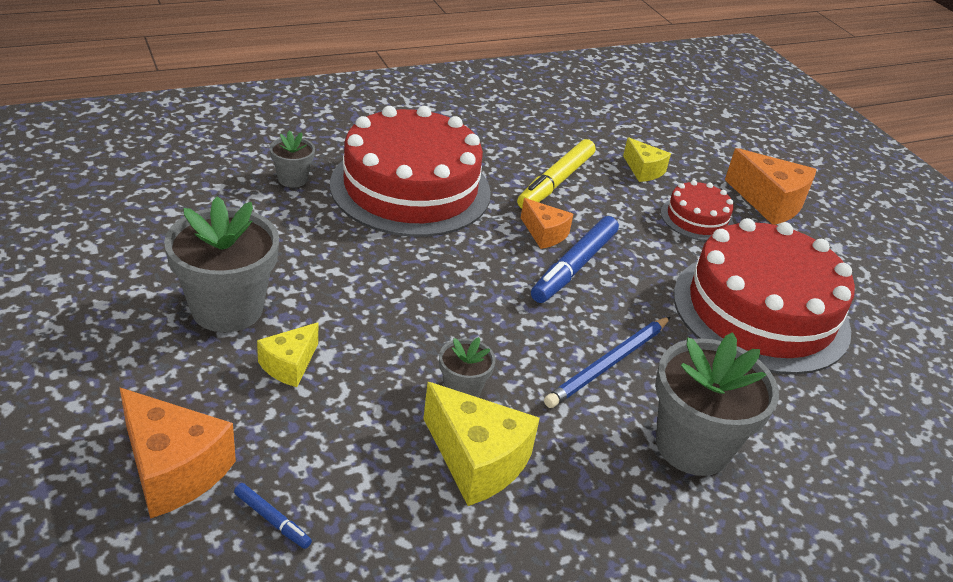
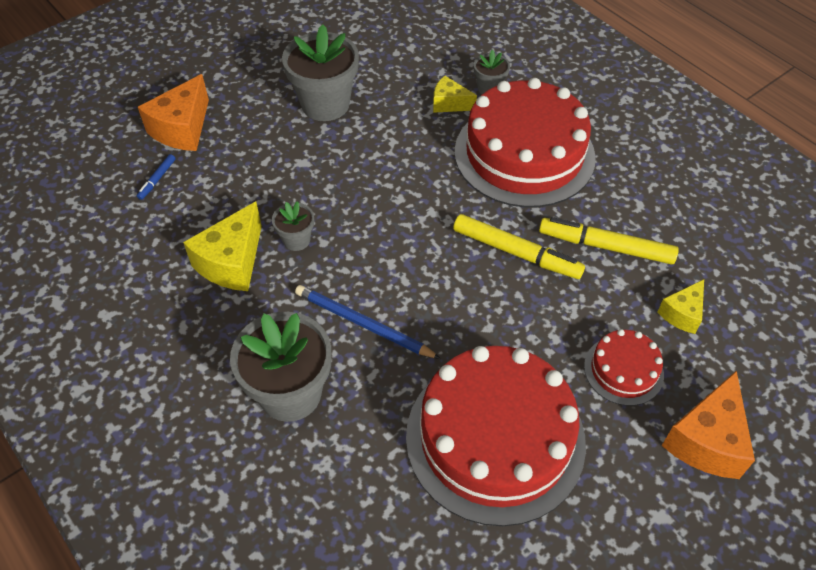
camera: 80 degrees right, 15 degrees up
yellow cheese [257,322,318,387] -> yellow cheese moved to [433,76,477,113]
orange cheese [521,198,573,249] -> yellow marker [453,214,585,279]
blue marker [531,216,619,303] -> none

